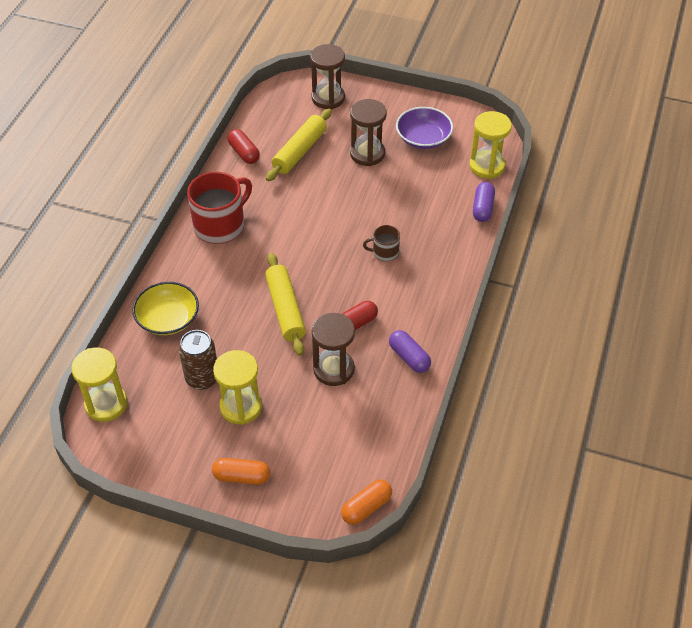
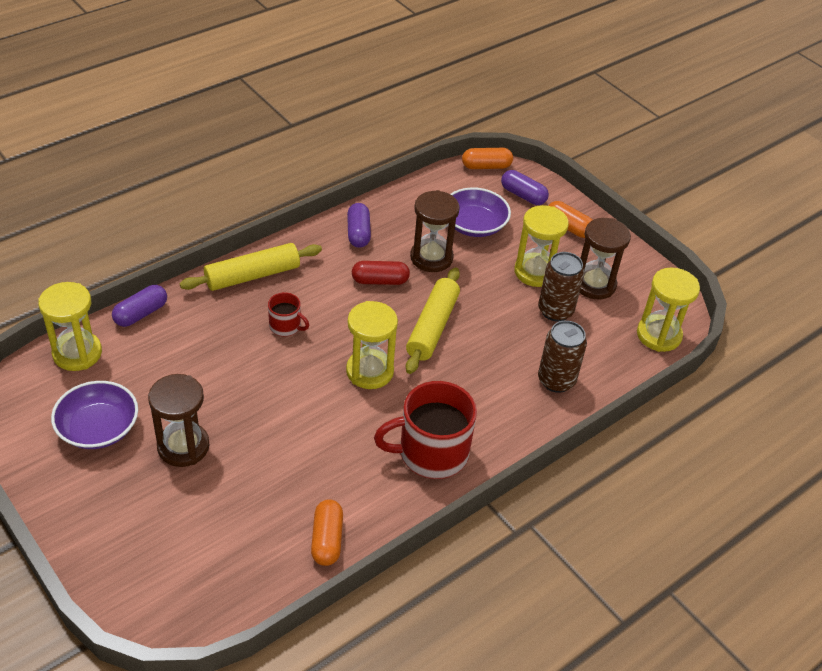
camera: 150 degrees left, 5 degrees down
yellow bowl [132,282,199,335] -> brown can [538,320,587,393]
red capsule [227,129,260,164] -> orange capsule [311,499,343,566]
yellow rolling pin [266,109,332,182] -> yellow rolling pin moved to [180,243,322,291]
brown hourglass [310,44,345,109] -> brown hourglass moved to [580,218,631,299]
brown mug [363,225,400,261] -> red mug [268,292,309,336]
none -> yellow hourglass [346,301,398,389]
none -> purple bowl [450,187,511,237]
none -> purple capsule [501,170,549,205]

